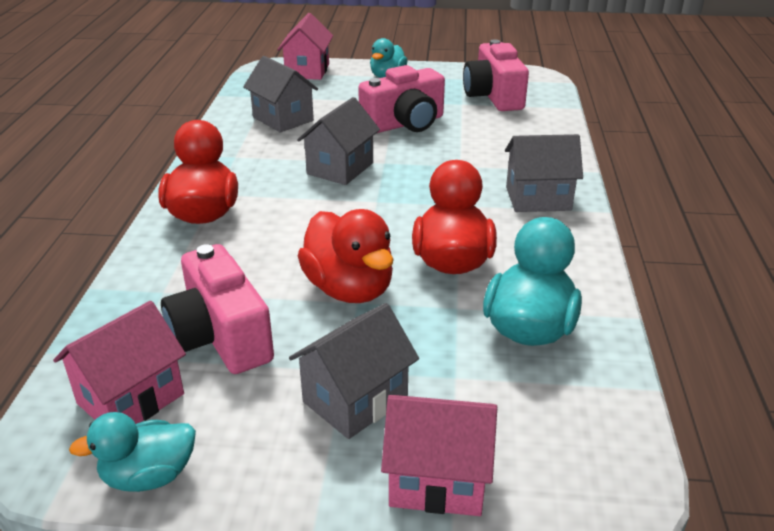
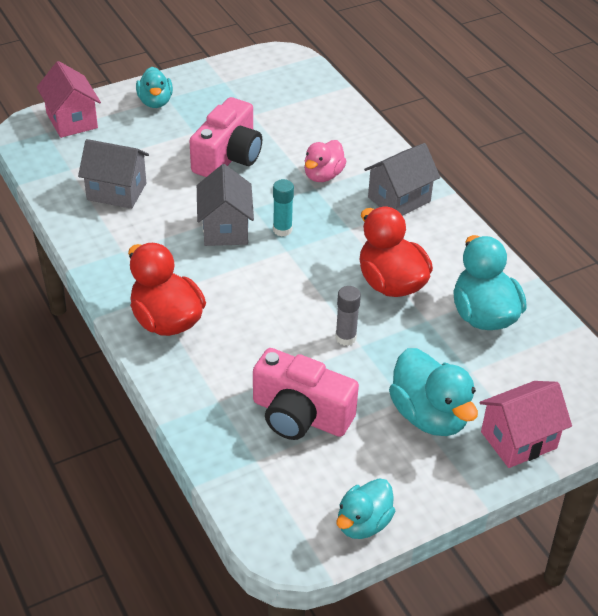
camera: 35 degrees left, 10 degrees up
pink house [53,301,186,424] -> none
grey house [289,303,419,439] -> turquoise duck [389,348,478,436]
red duck [298,209,394,303] -> grey glue stick [335,286,361,346]
pink camera [463,39,529,111] -> none
none -> turquoise glue stick [273,179,294,237]
none -> pink duck [304,140,347,182]

